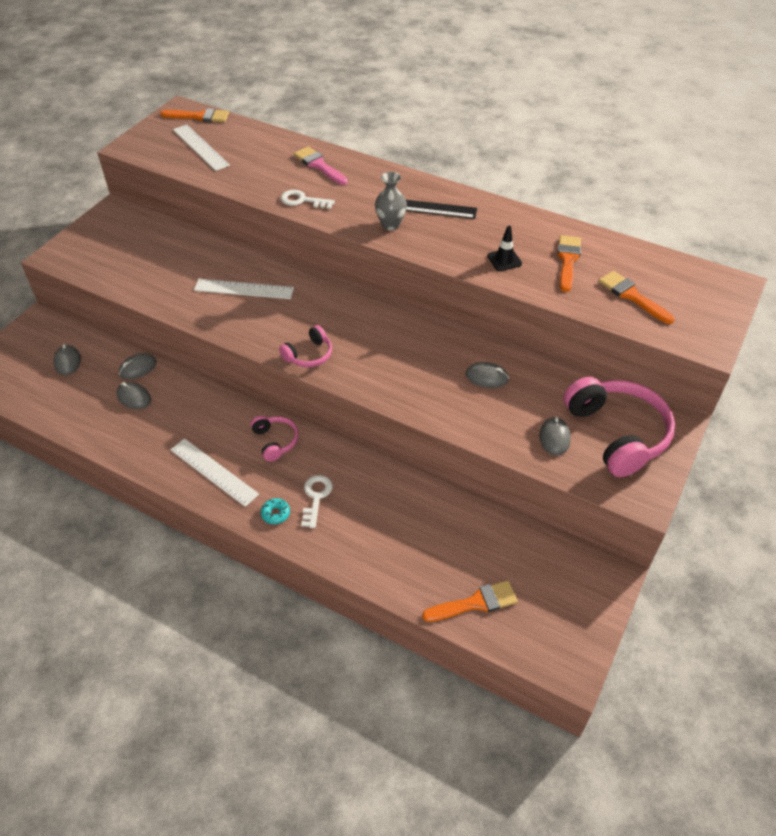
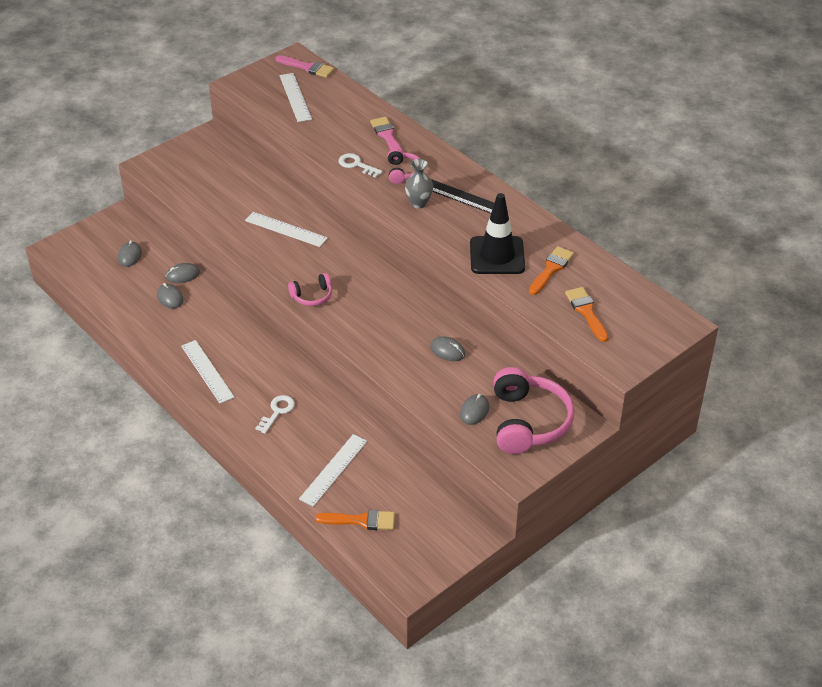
camera: 20 degrees right, 5 degrees down
orange brush [160,108,229,122] -> pink brush [275,55,334,78]
pink headphones [251,416,298,462] -> pink headphones moved to [387,149,420,184]
turquoise donut [261,498,290,524] -> none
black traffic cone [487,226,522,271] -> black traffic cone [470,193,525,274], size x2.12
none -> white ruler [299,434,367,507]

